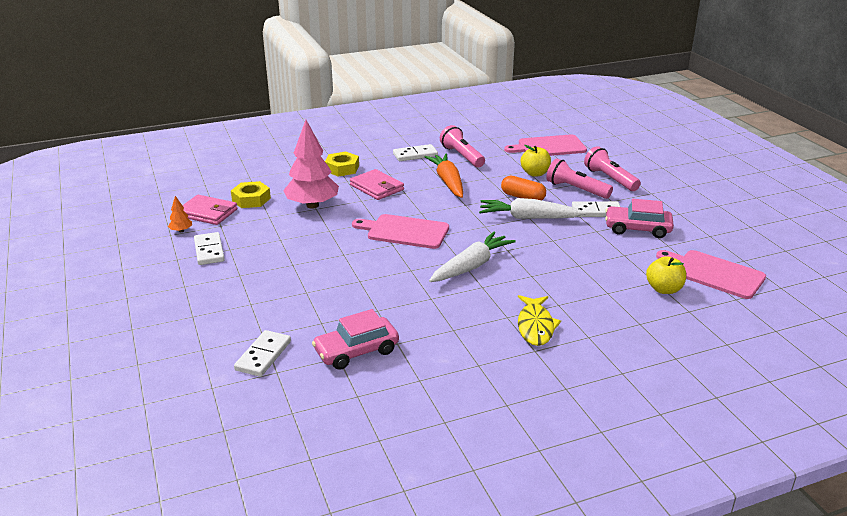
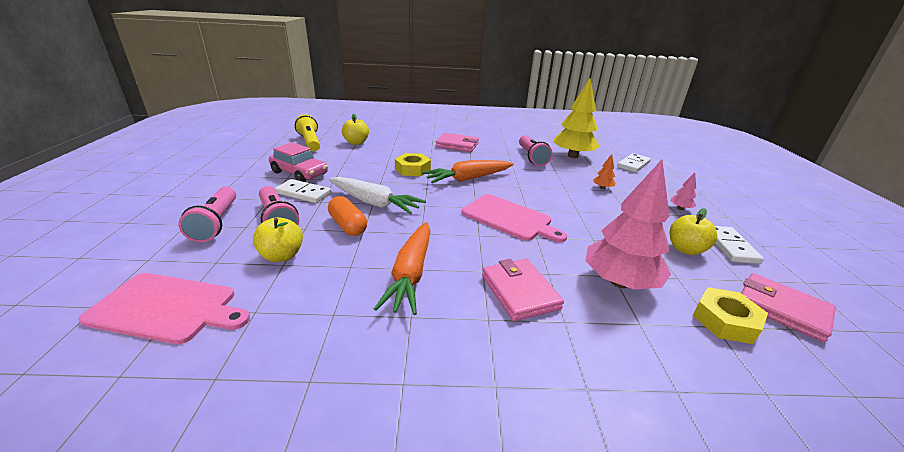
camera: 160 degrees left, 0 degrees up
orange tree [168,196,192,232] -> orange tree moved to [593,154,616,189]
pink car [312,309,399,370] -> yellow tree [553,78,600,158]
yellow nut [325,152,359,177] -> yellow nut moved to [395,153,431,176]
white domino [393,144,438,161] -> none
white carrot [429,232,516,282] -> orange carrot [422,160,513,183]
pink flashlight [440,125,485,167] -> pink flashlight moved to [519,135,553,166]
yellow fish [518,295,561,346] -> pink wallet [436,133,479,152]
pink cutting board [656,250,766,299] -> yellow flashlight [295,114,320,151]
none -> pink tree [670,173,696,210]
none -> yellow apple [670,208,717,255]

